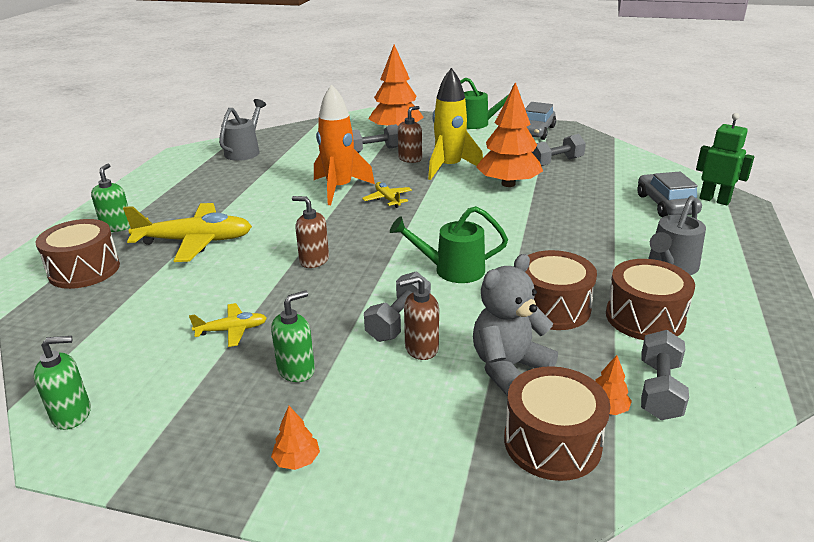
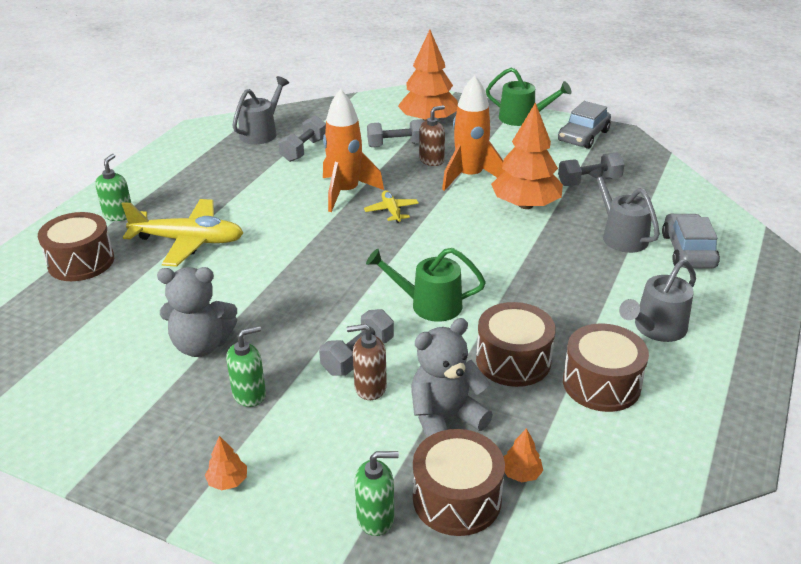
camera: 10 degrees right, 5 degrees up
green soap dispenser [33,336,91,430] -> green soap dispenser moved to [355,451,399,536]
yellow plane [189,303,267,347] -> grey teddy bear [157,267,237,357]
brown soap dispenser [292,196,329,268] -> none
yellow rocket [428,68,483,180] -> orange rocket [442,75,505,191]
grey dumbbell [641,330,689,420] -> grey dumbbell moved to [278,116,326,162]
green robot [696,113,754,205] -> none
none -> grey watering can [589,167,660,253]

